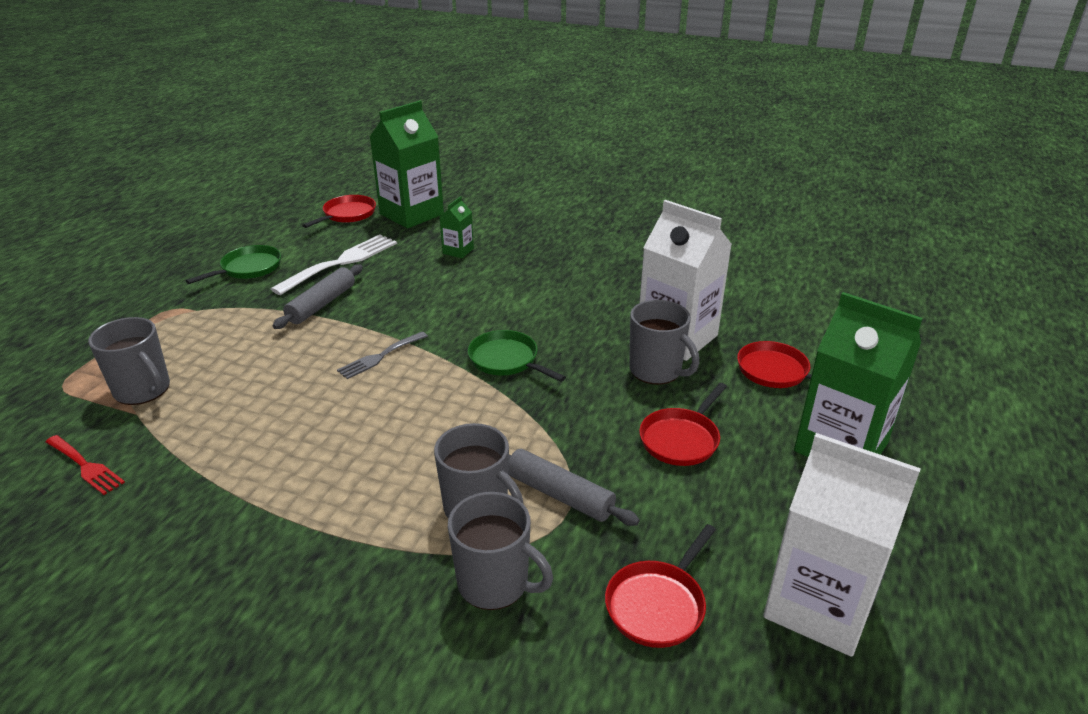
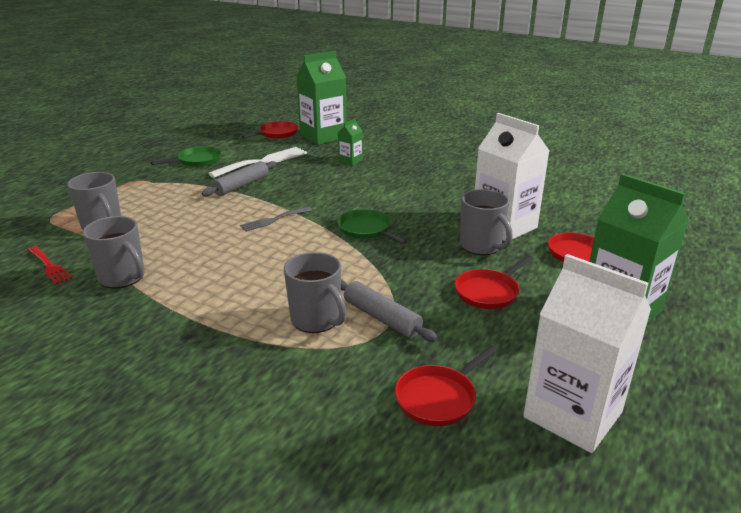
camera: 10 degrees right, 5 degrees down
grey mug [448,492,553,610] -> grey mug moved to [83,216,145,288]

